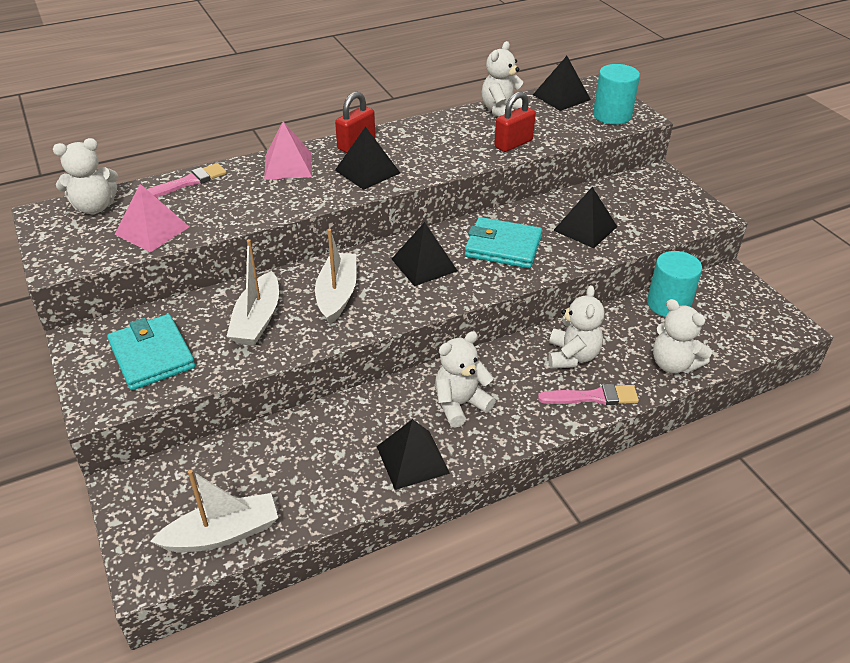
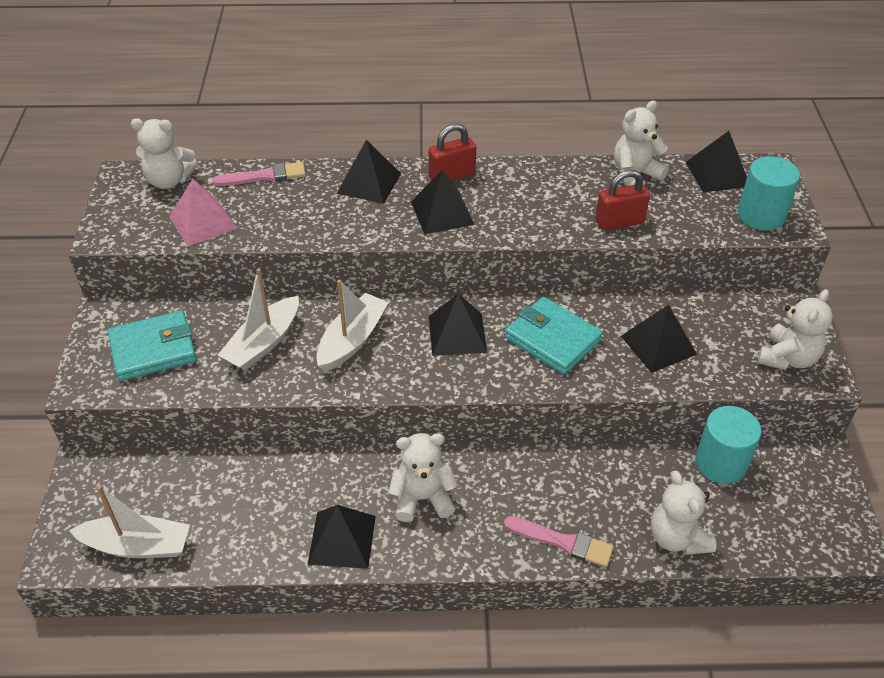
camera: 25 degrees right, 5 degrees up
turquoise wallet [107,314,195,390] -> turquoise wallet turned 75 degrees clockwise [108,311,197,381]
pink pyramid [264,121,312,180] -> black pyramid [337,140,401,204]
white teddy bear [548,285,605,369] -> white teddy bear moved to [758,289,833,370]

